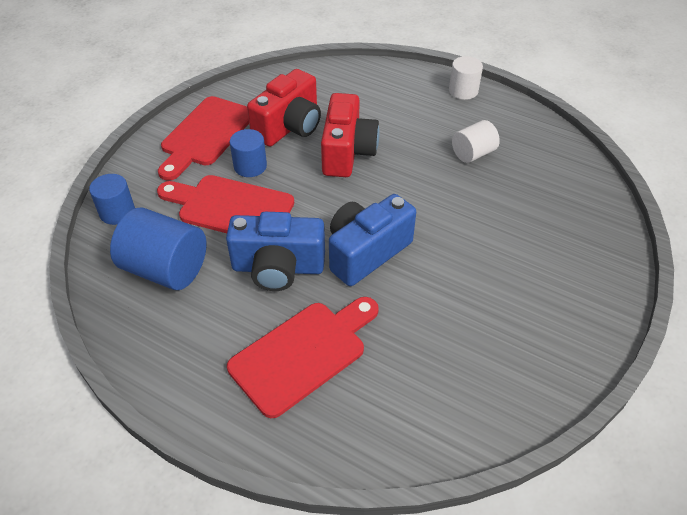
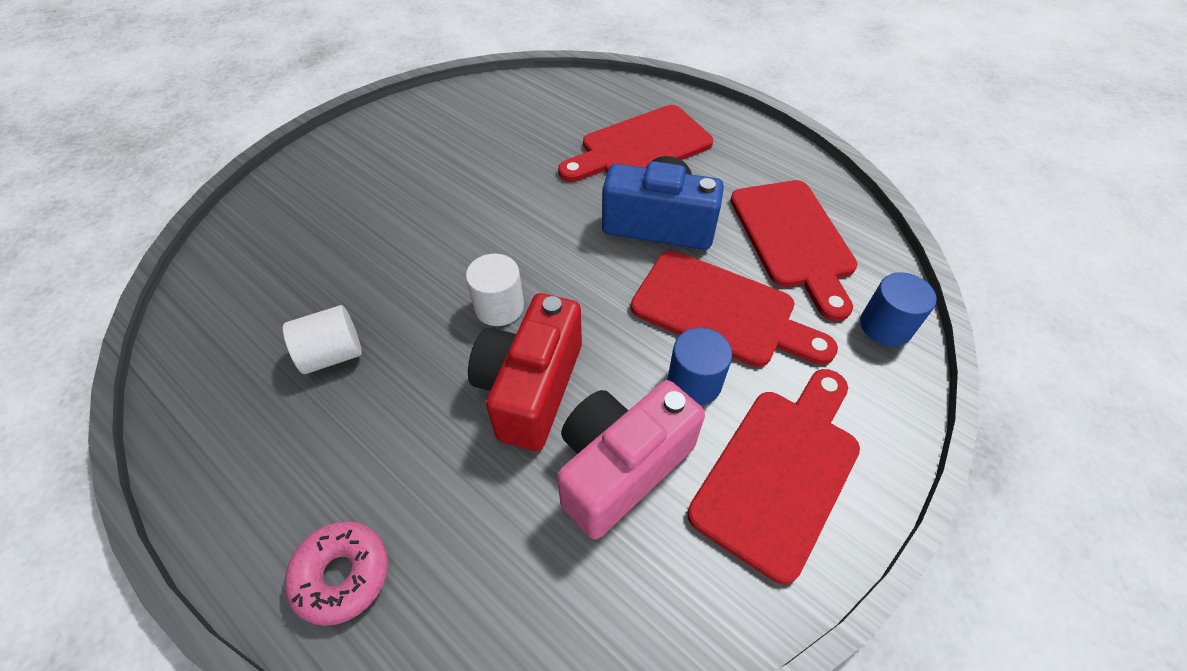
camera: 170 degrees left, 5 degrees up
blue cylinder [110,207,207,290] -> red cutting board [730,180,858,321]
red camera [247,69,321,147] -> pink camera [557,380,705,540]
blue camera [329,194,416,286] -> none
white cylinder [449,56,483,100] -> white cylinder moved to [466,254,524,326]
none -> pink donut [285,521,388,626]

